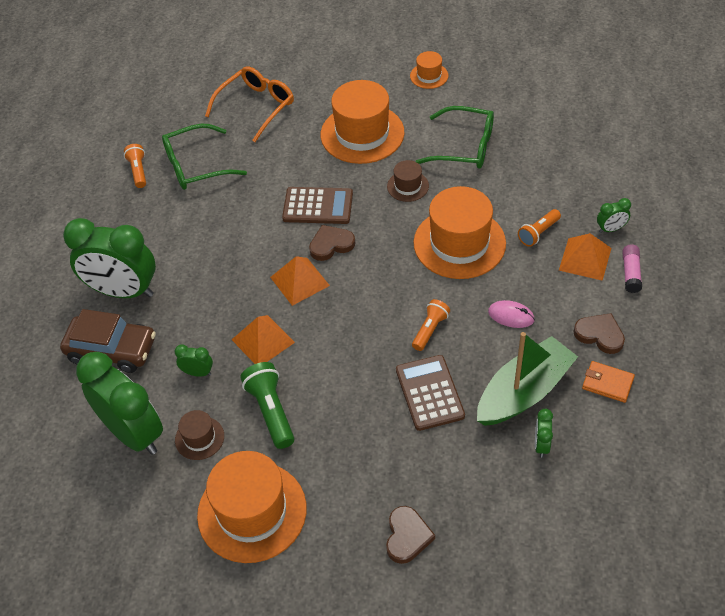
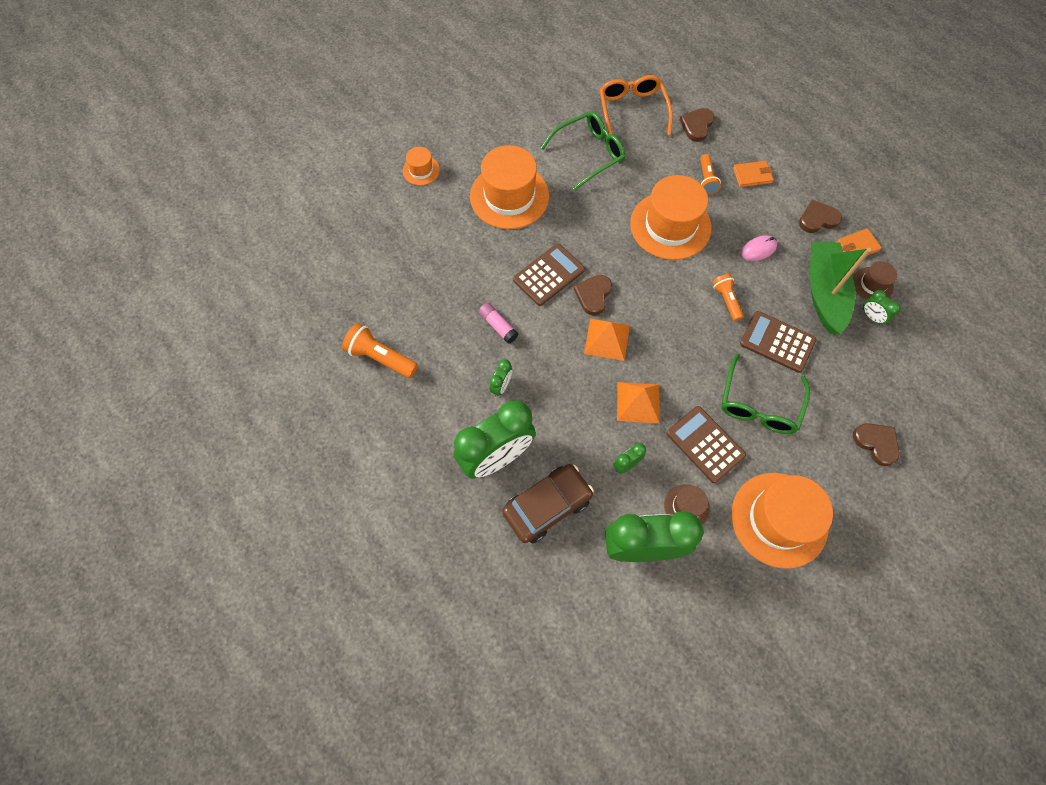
camera: 50 degrees left, 15 degrees up
orange flashlight [124,144,146,188] -> orange flashlight [342,323,418,378], size x1.54
green glasses [162,124,247,190] -> green glasses moved to [721,353,810,434]
orange glasses [205,66,294,142] -> orange glasses moved to [599,75,673,135]
green flashlight [240,362,294,449] -> brown calculator [667,406,746,483]
brown hat [387,160,429,202] -> brown hat moved to [853,261,897,300]
orange hat [410,51,448,89] -> orange hat moved to [403,147,440,186]
orange pyramid [559,233,611,281] -> orange wallet [733,161,773,187]
green clock [597,198,631,233] -> green clock moved to [490,359,512,397]
pink glue stick [622,245,642,293] -> pink glue stick moved to [478,303,519,344]
none -> brown heart [679,108,715,142]

